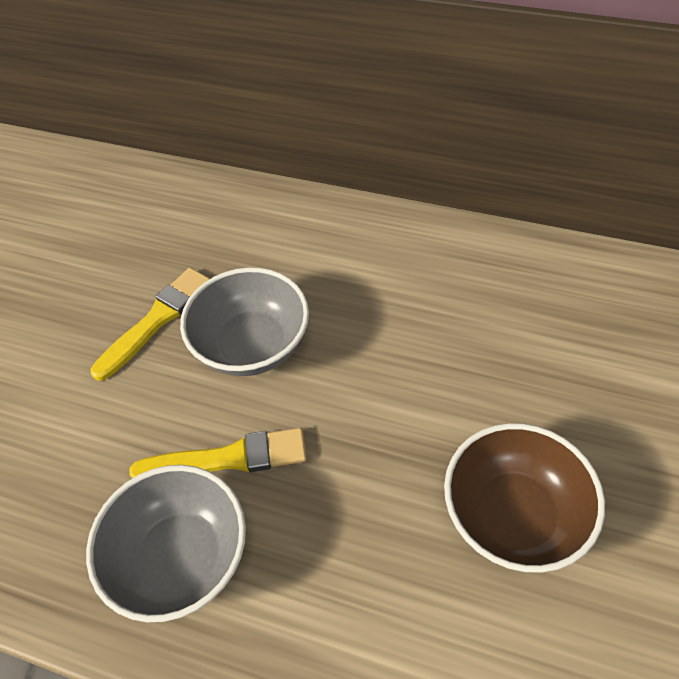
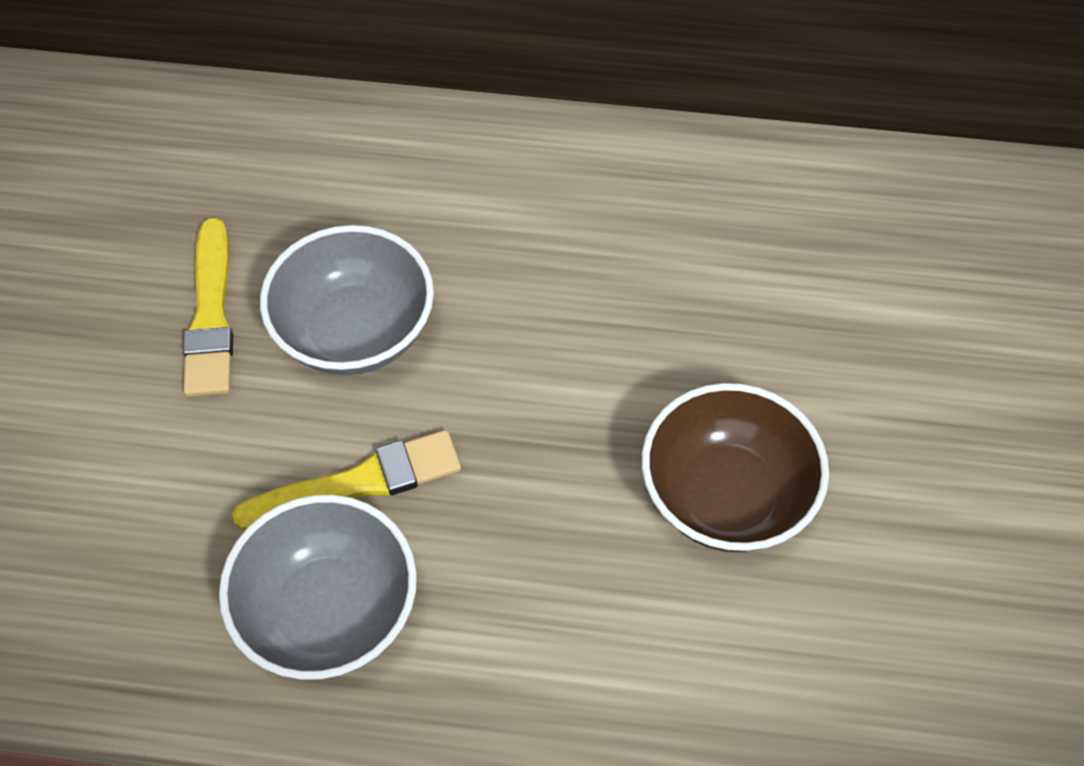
camera: 15 degrees left, 5 degrees up
yellow brush [91,268,210,381] -> yellow brush turned 150 degrees clockwise [183,218,233,397]

